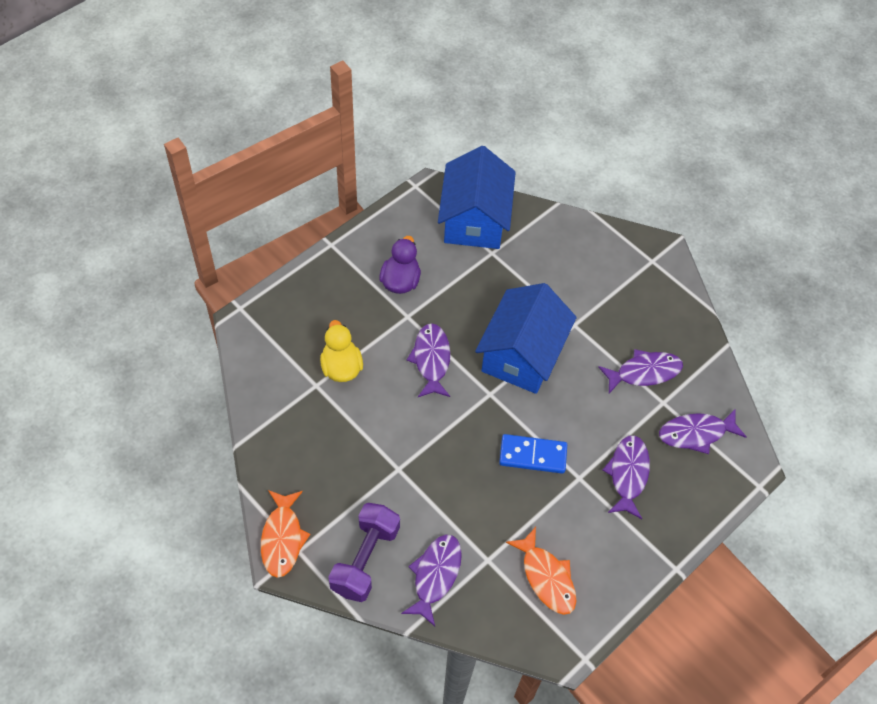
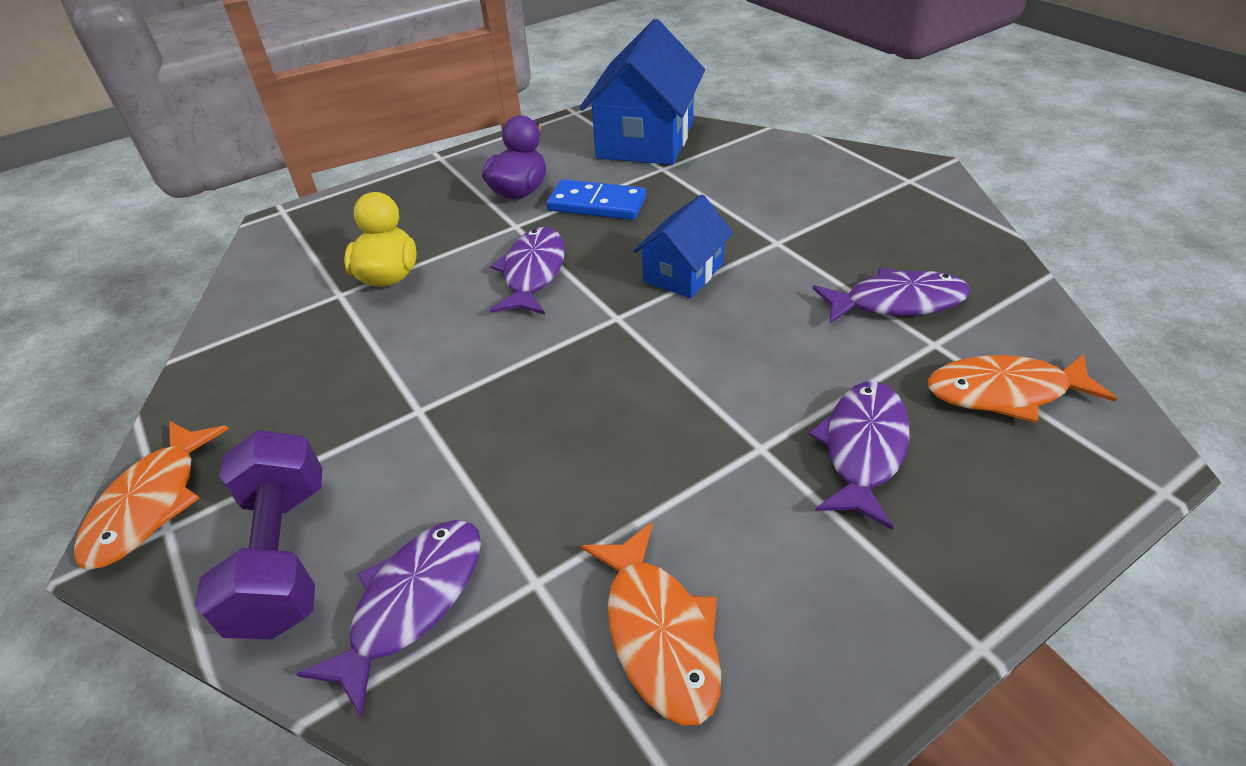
camera: 15 degrees right, 15 degrees down
purple dumbbell [328,503,400,602] -> purple dumbbell turned 45 degrees counterclockwise [195,430,322,639]
blue house [475,283,577,394] -> blue house [633,194,733,298], size x0.56
blue domino [499,434,567,474] -> blue domino moved to [547,179,646,220]
purple fish [659,408,747,454] -> orange fish [928,354,1117,423]

